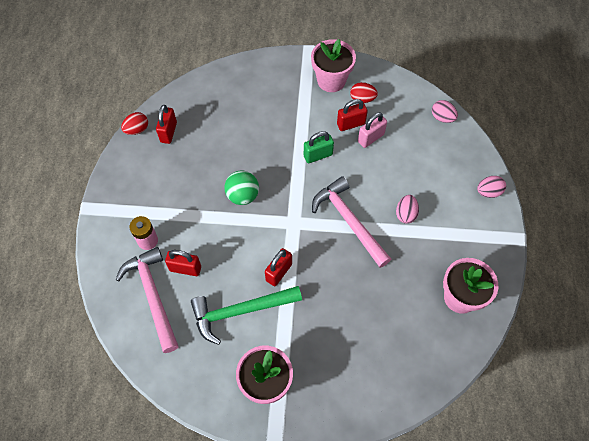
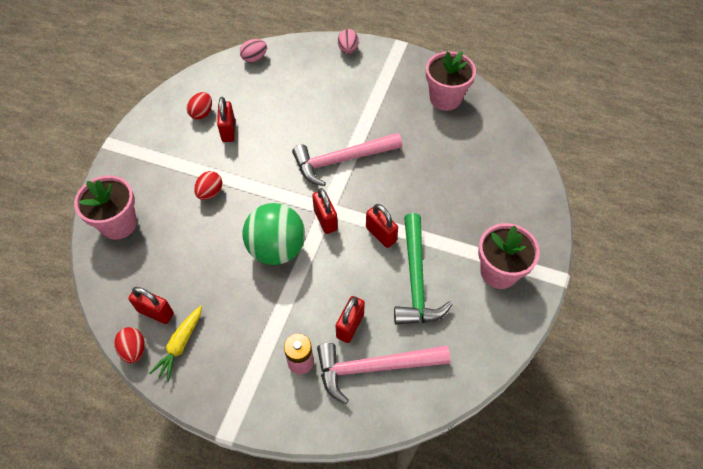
camera: 75 degrees left, 5 degrees down
green ball [224,171,259,205] -> green ball [242,203,305,265], size x1.50
green padlock [304,131,334,163] -> none
pink flower pot [311,39,356,92] -> pink flower pot moved to [74,175,137,240]
pink padlock [358,112,387,148] -> none
pink egg [396,195,419,224] -> none
none -> yellow carrot [149,306,202,382]
none -> red egg [194,171,222,200]
none -> red padlock [312,188,338,234]

